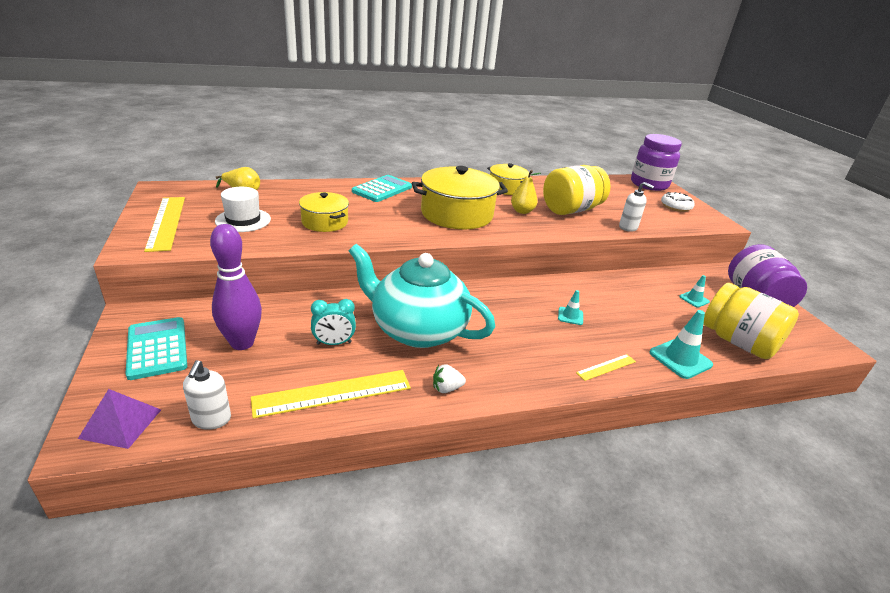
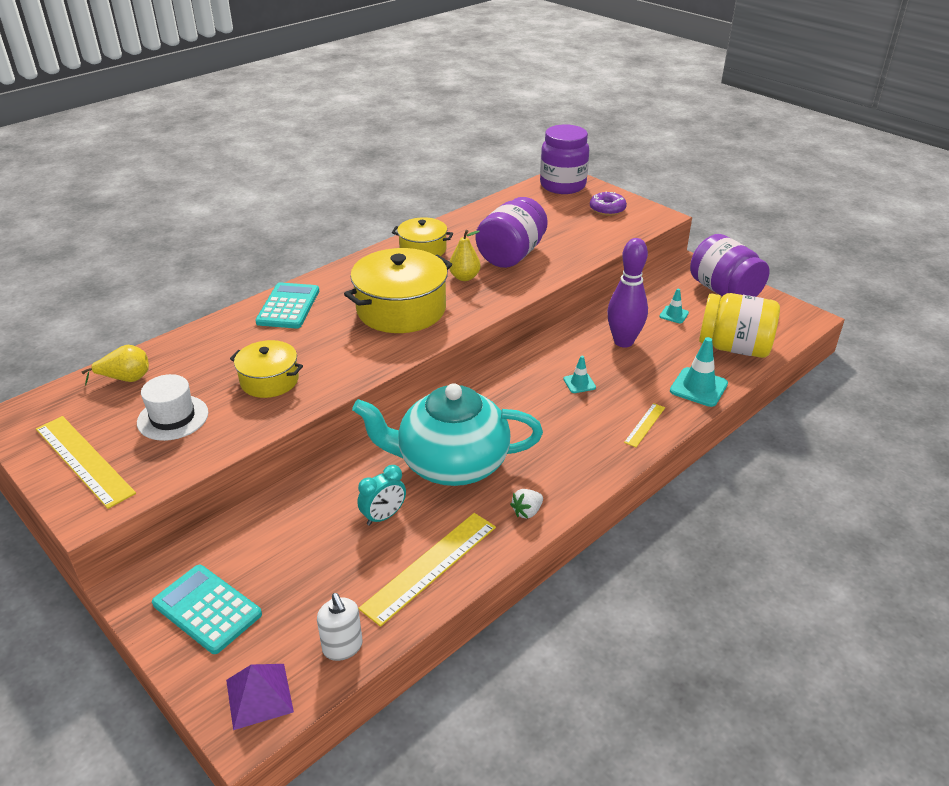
camera: 25 degrees left, 5 degrees up
purple bowling pin [210,224,262,350] -> purple bowling pin moved to [607,238,648,348]
yellow jar [543,165,611,215] -> purple jar [476,197,548,268]
white soap dispenser [619,182,654,232] -> none
white donut [661,192,695,212] -> purple donut [590,191,627,216]

